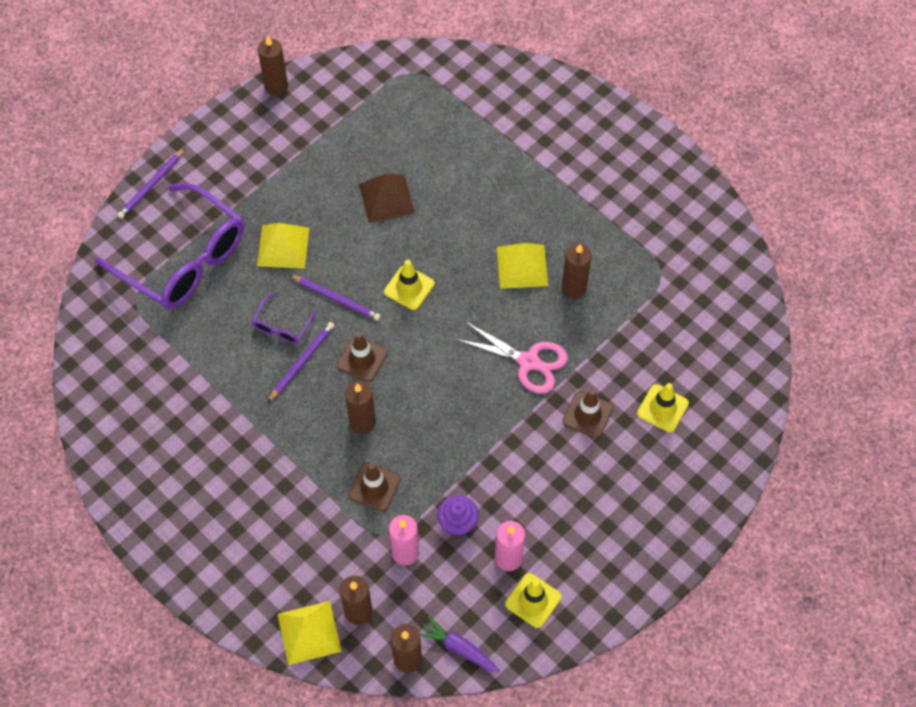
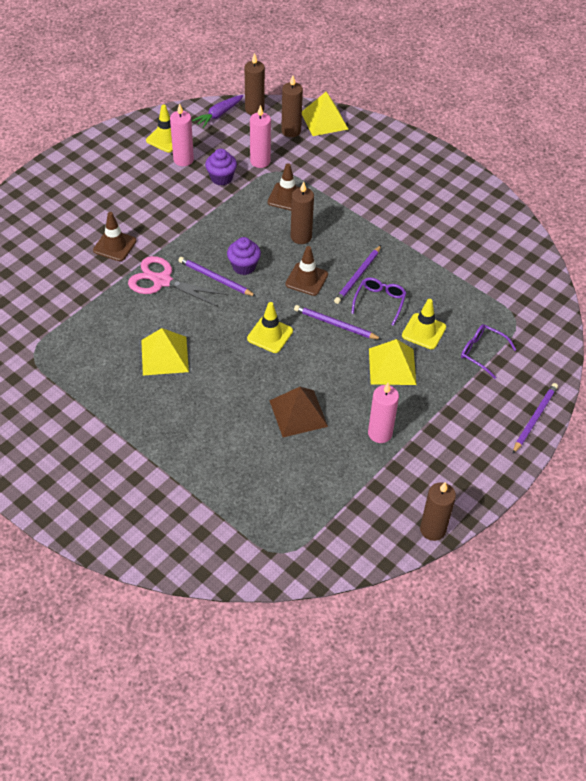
camera: 175 degrees right, 10 degrees down
purple glasses [95,183,244,309] -> purple glasses [461,324,516,379], size x0.42
purple carrot [419,616,501,673] -> purple carrot turned 105 degrees clockwise [192,95,244,128]
brown candle [562,244,592,299] -> none
yellow traffic cone [637,383,689,433] -> yellow traffic cone moved to [402,299,446,349]
none -> purple pencil [178,257,256,296]
none -> purple cupcake [227,237,261,275]
none -> pink candle [368,383,399,443]

